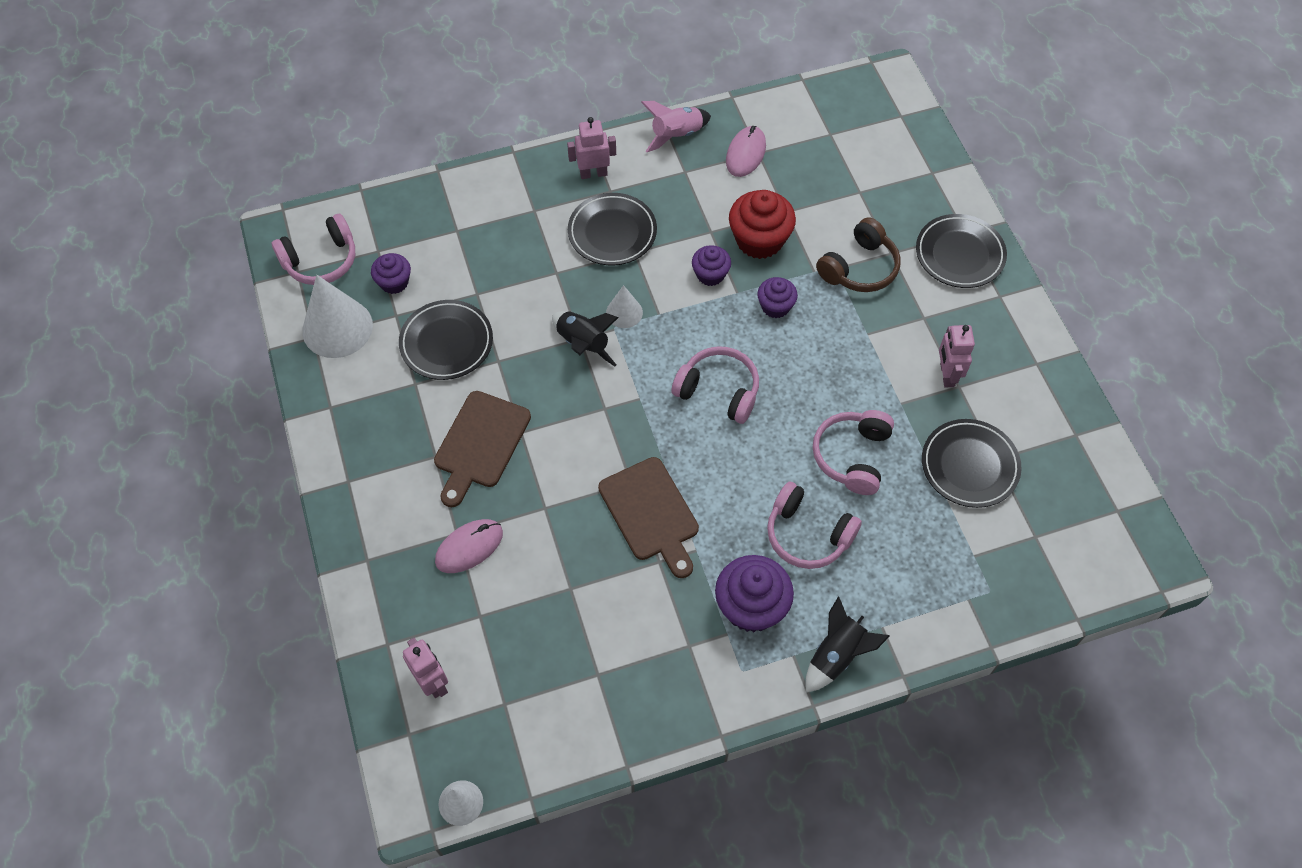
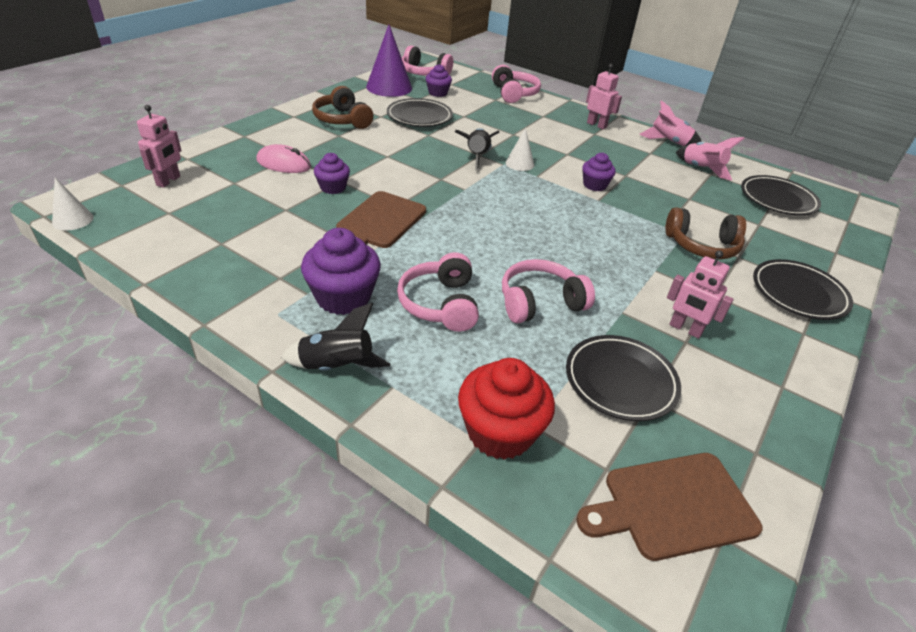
camera: 50 degrees right, 20 degrees down
white cone [302,275,373,358] -> purple cone [366,25,412,97]
brown cutting board [434,391,531,507] -> brown cutting board moved to [576,453,763,561]
black plate [568,193,657,265] -> black plate moved to [741,175,821,215]
pink headphones [671,346,759,424] -> pink headphones moved to [492,65,541,103]
pink mouse [726,126,766,177] -> pink rocket [676,137,745,180]
red cupcake [729,190,796,259] -> red cupcake moved to [458,358,555,460]
purple cupcake [757,277,798,318] -> purple cupcake moved to [314,153,350,194]
pink robot [939,325,975,387] -> pink robot turned 105 degrees counterclockwise [667,250,734,339]
none -> brown headphones [312,86,373,129]

